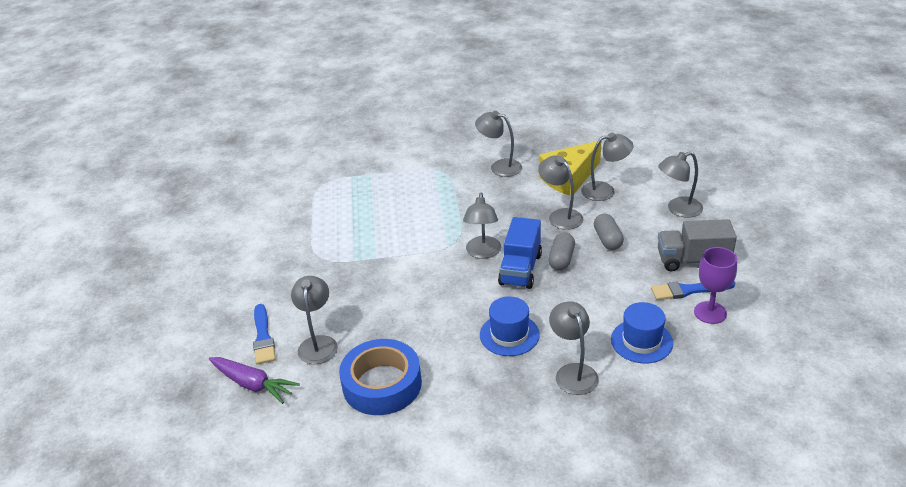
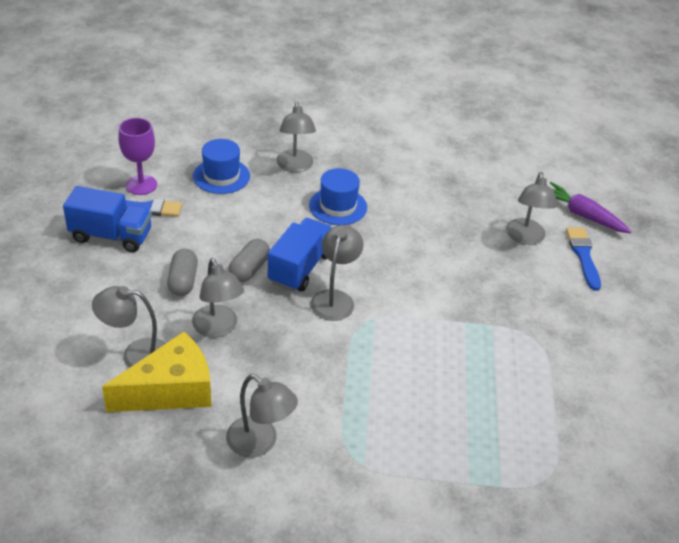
camera: 175 degrees left, 5 degrees up
blue tape [339,339,422,415] -> none
grey lamp [658,152,703,218] -> none
grey truck [658,219,737,271] -> blue truck [63,186,152,252]

